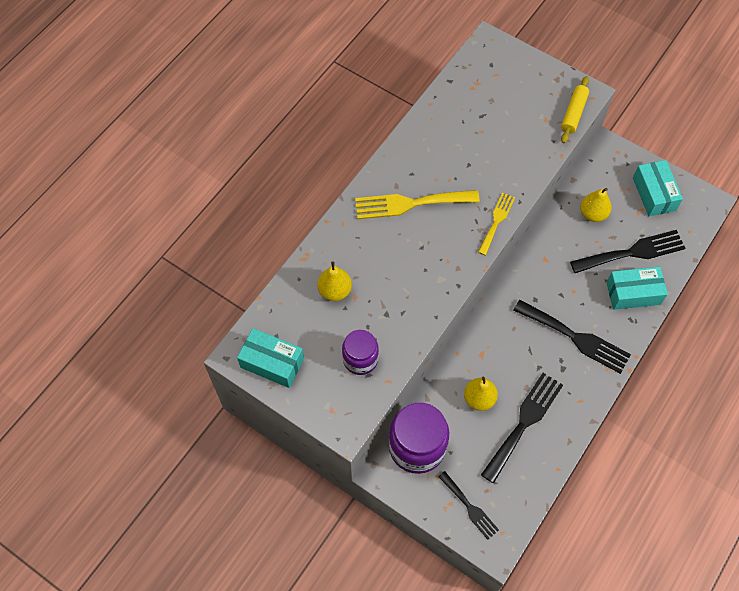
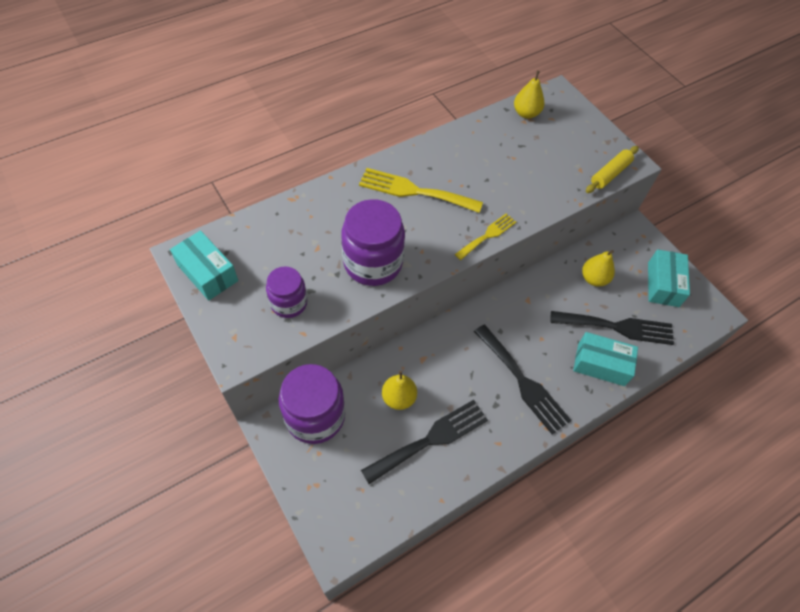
camera: 20 degrees right, 5 degrees down
yellow pear [317,261,352,301] -> yellow pear moved to [514,71,545,119]
black fork [438,471,499,540] -> none
none -> purple jar [341,199,405,286]

